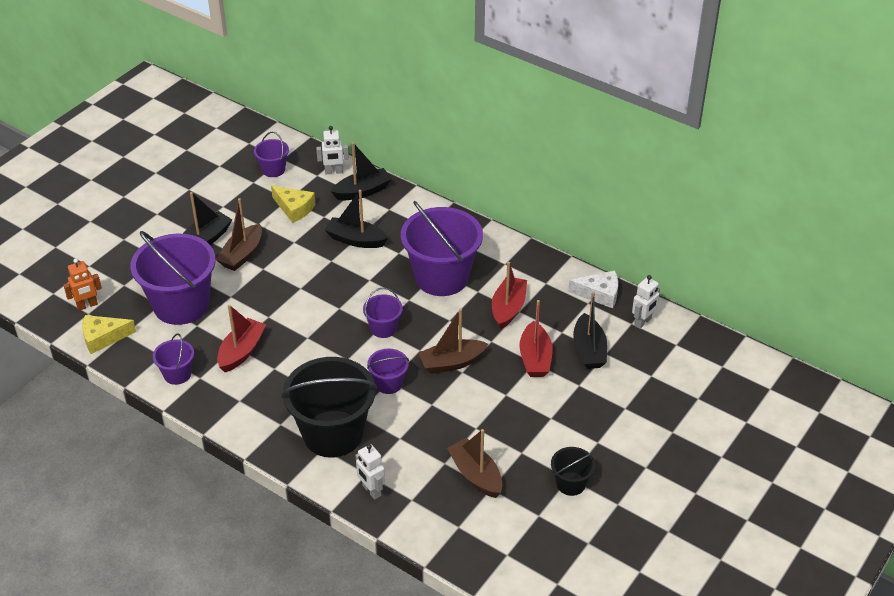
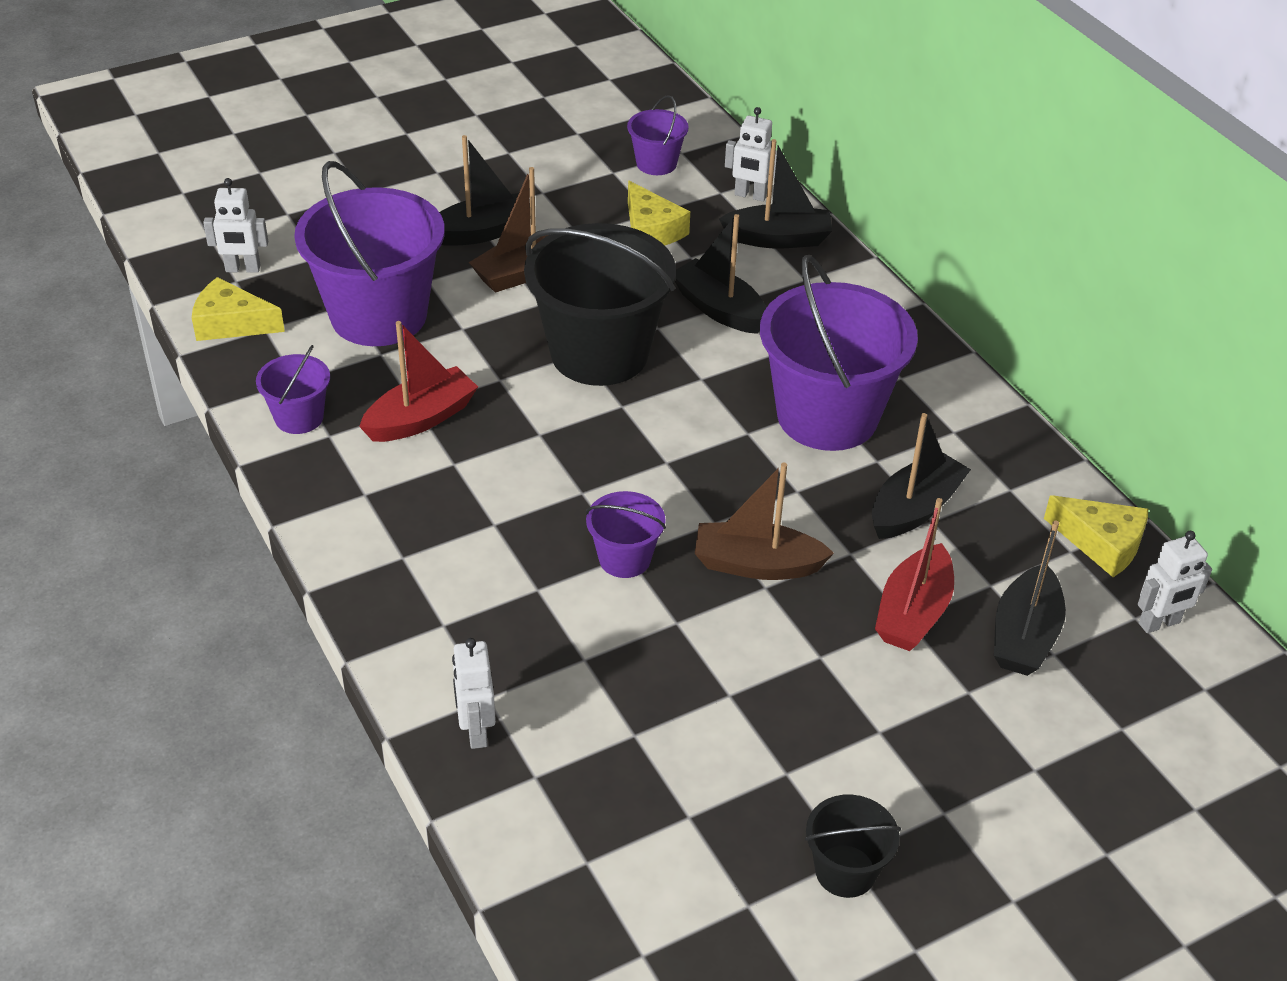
camera: 25 degrees right, 0 degrees up
orange robot [63,259,102,311] -> white robot [203,178,268,273]
black bucket [281,357,377,457] -> black bucket moved to [524,223,676,386]
purple bucket [363,288,403,338] -> none
brown boat [447,429,502,498] -> none
red boat [492,262,527,329] -> black boat [872,413,971,539]
white cheese [568,271,618,308] -> yellow cheese [1044,495,1148,577]

